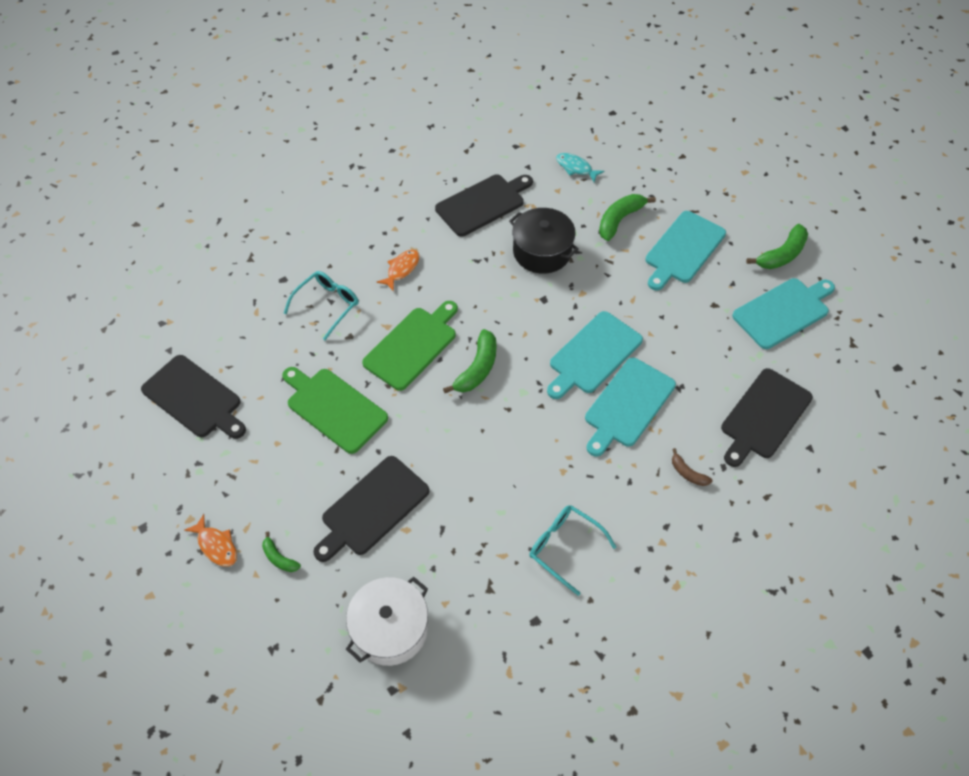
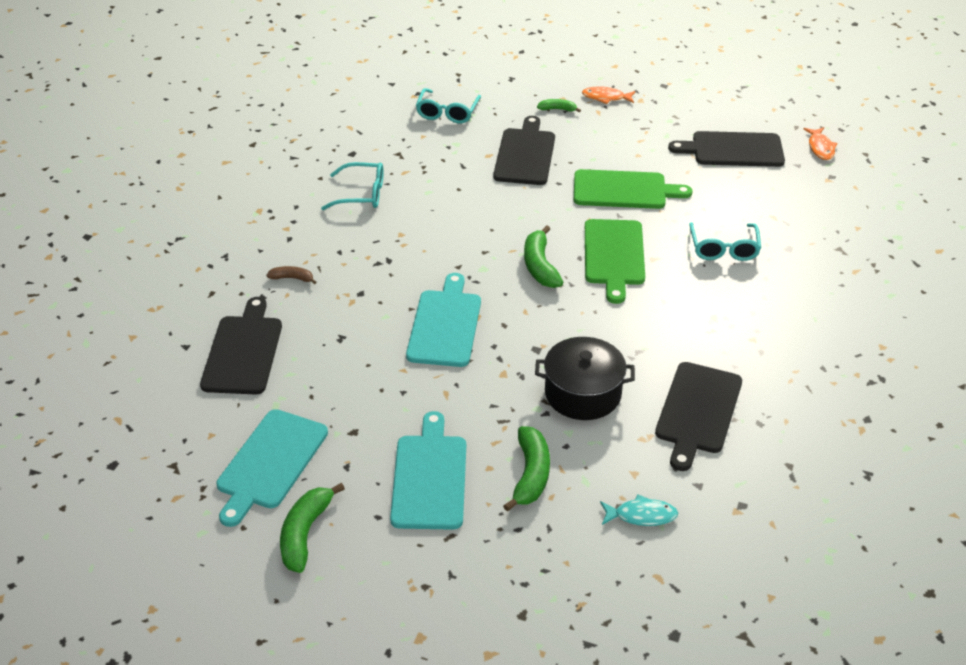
camera: 145 degrees right, 15 degrees down
white pot [346,577,428,666] -> turquoise glasses [416,88,481,123]
orange fish [377,250,420,292] -> orange fish moved to [804,128,838,160]
turquoise cutting board [585,358,676,457] -> none

